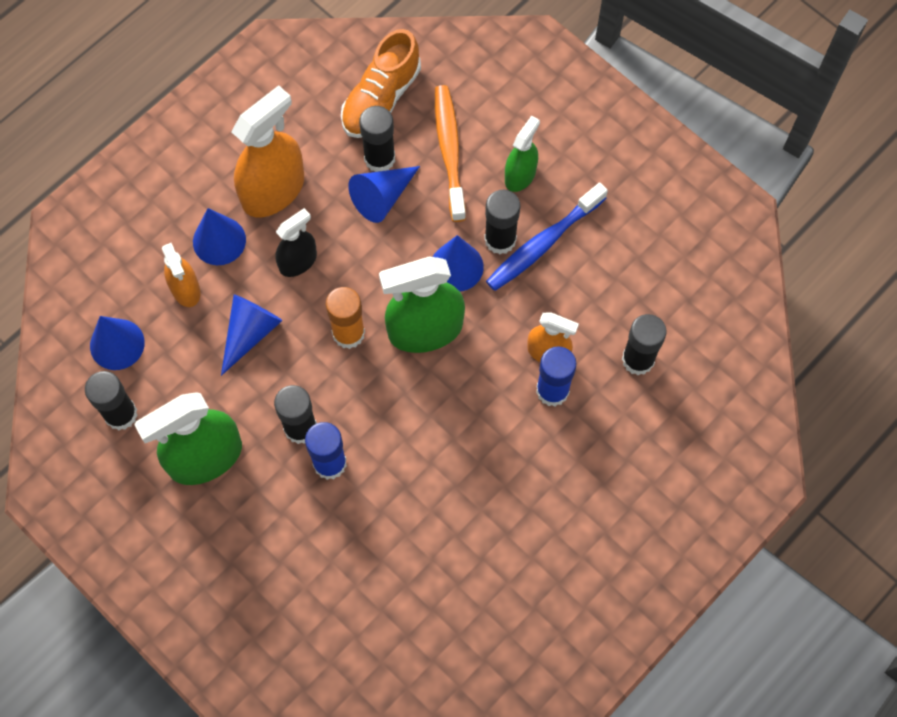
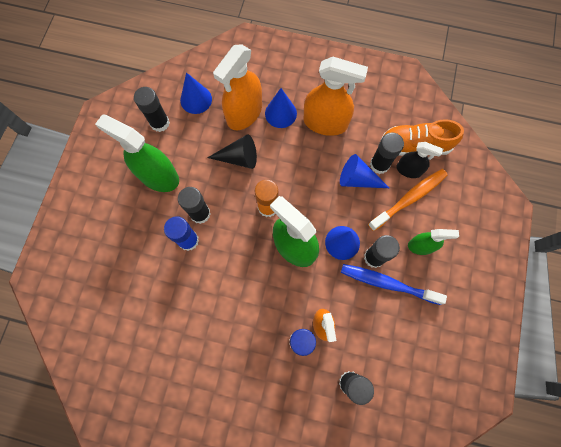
camera: 60 degrees right, 5 degrees up
orange spray bottle [162,243,200,307] -> orange spray bottle [213,44,262,130], size x1.76
blue cone [221,294,283,376] -> black cone [207,134,257,169]
black spray bottle [275,208,317,277] -> black spray bottle moved to [397,142,443,178]

